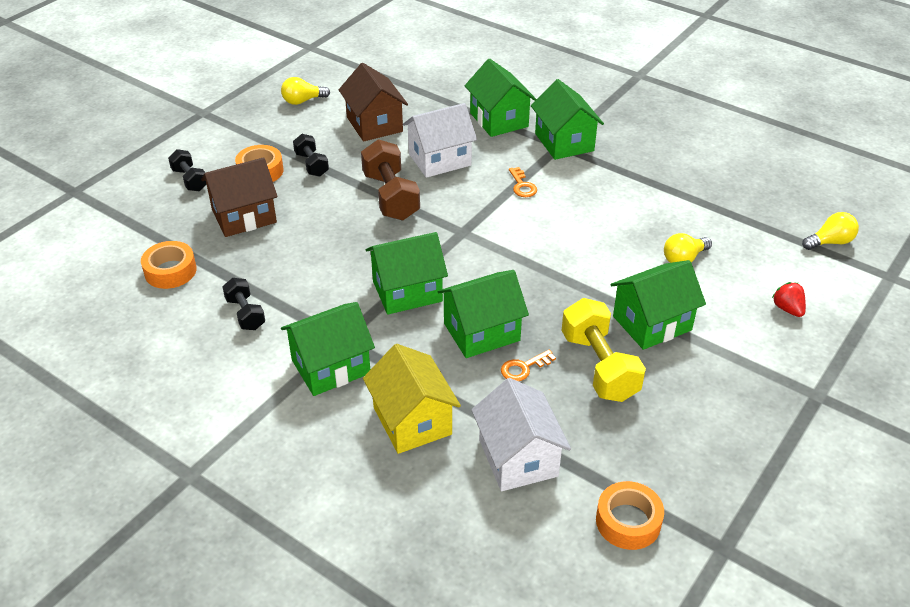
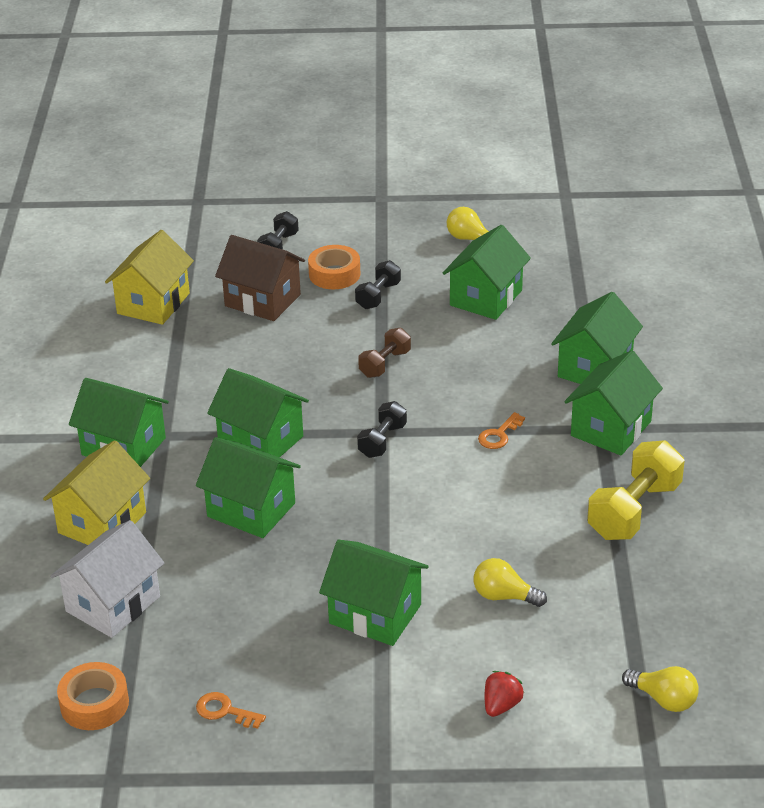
camera: 55 degrees right, 5 degrees down
orange tape [141,241,197,289] -> yellow house [105,230,194,325]
black dumbbell [223,278,265,330] -> black dumbbell moved to [357,401,407,458]
brown house [339,63,408,142] -> green house [443,225,531,320]
brown dumbbell [361,139,420,220] -> brown dumbbell [358,328,411,378], size x0.57
white house [403,103,477,178] -> none
orange key [501,350,556,381] -> orange key moved to [196,692,266,729]
yellow dumbbell [561,298,646,402] -> yellow dumbbell moved to [587,440,685,540]

